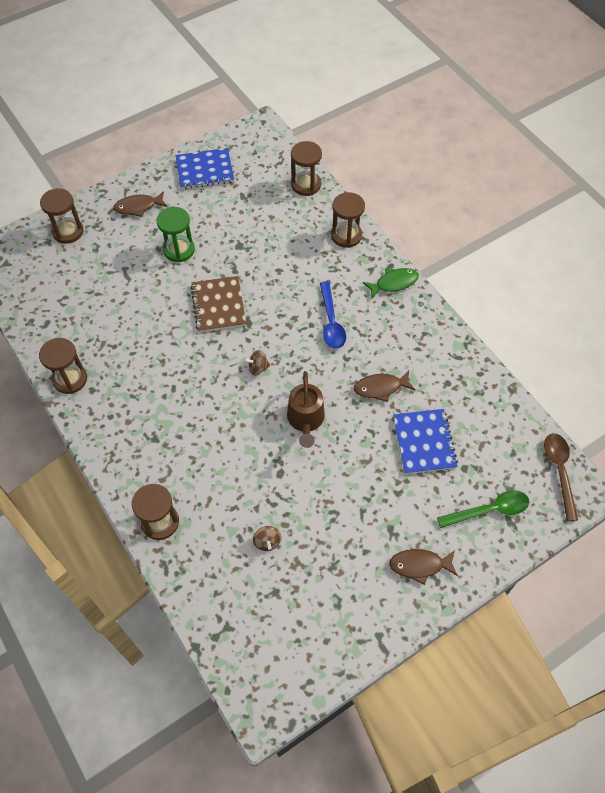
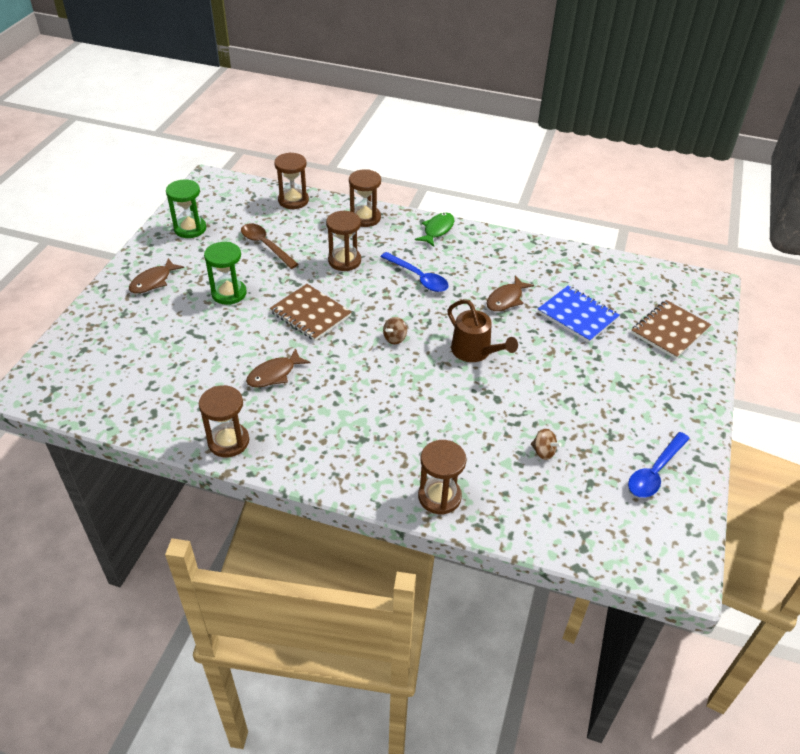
camera: 40 degrees left, 15 degrees down
brown hourglass [40,188,83,244] -> brown hourglass moved to [326,211,361,271]
blue notebook [175,148,234,189] -> green hourglass [166,179,206,238]
brown fish [389,549,458,585] -> brown fish moved to [246,348,310,388]
green spoon [437,490,529,528] -> brown notebook [631,300,711,359]
brown spoon [544,433,578,521] -> brown spoon moved to [241,223,299,269]
none -> blue spoon [628,432,690,498]

